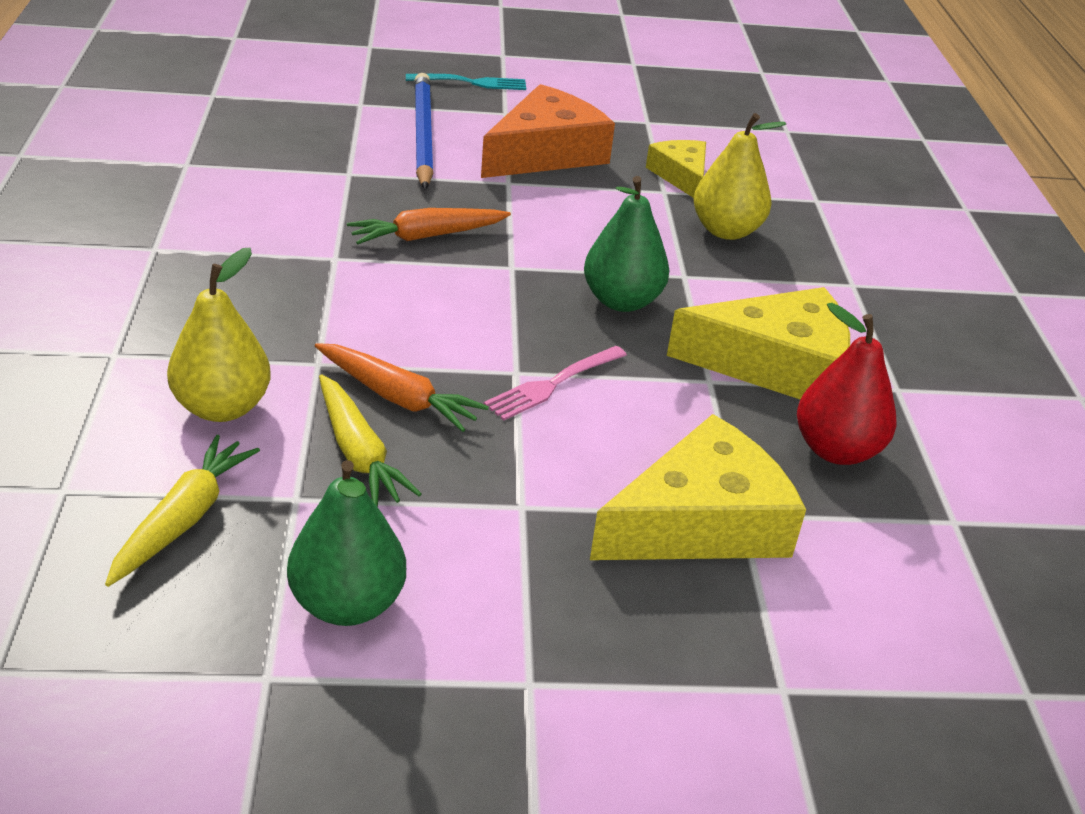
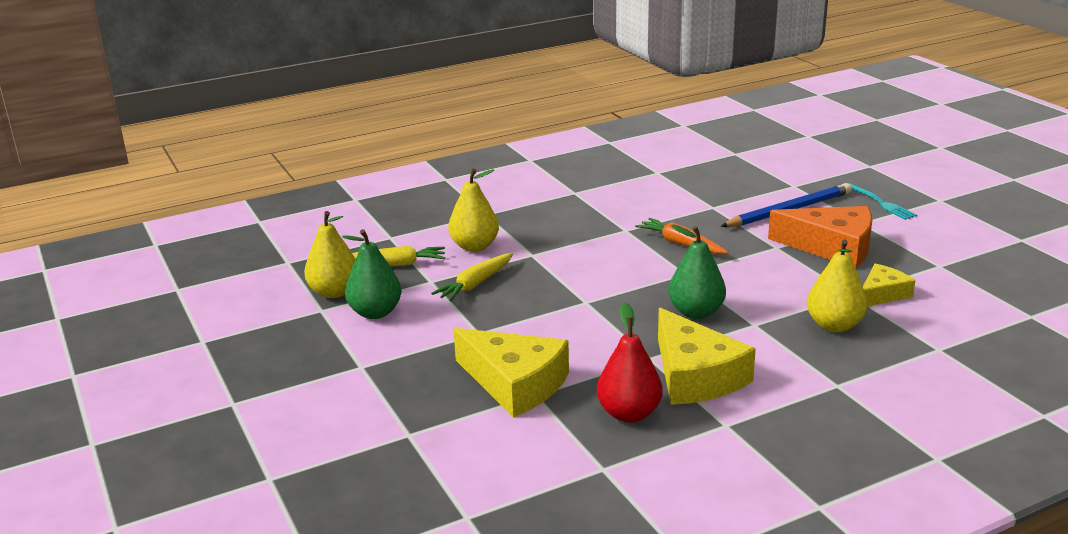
camera: 70 degrees right, 10 degrees down
orange carrot [315,343,489,432] -> none
pink fork [484,346,627,421] -> none
none -> yellow pear [304,211,356,298]

